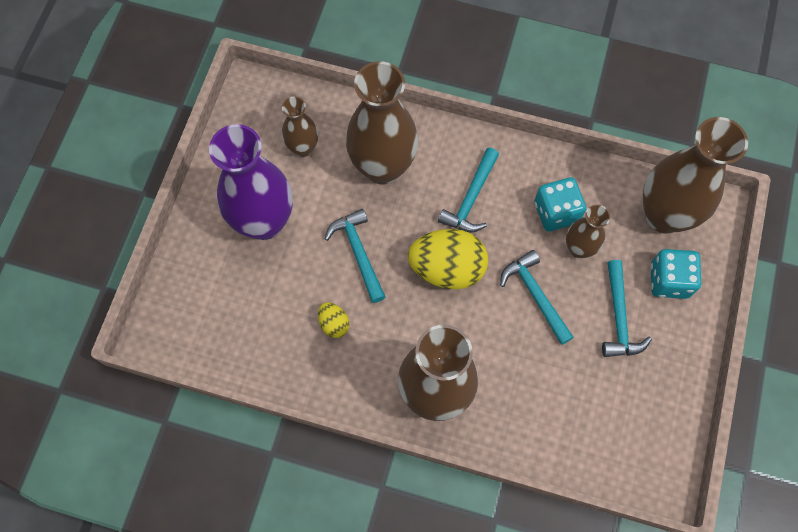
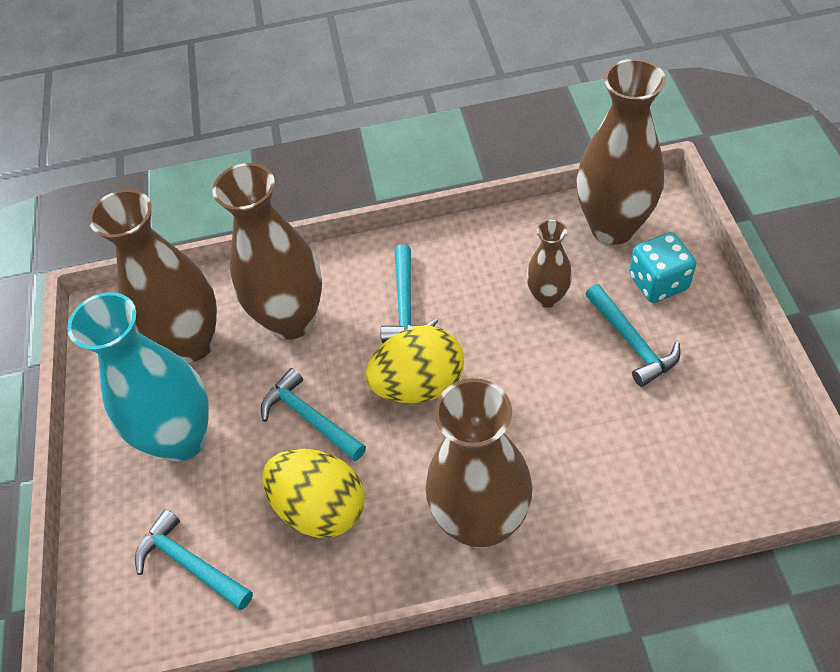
camera: 20 degrees left, 15 degrees down
purple vase [209,124,293,240] -> turquoise vase [67,292,209,462]
brown vase [282,96,318,157] -> brown vase [89,189,217,363], size x1.92
yellow egg [318,302,349,338] -> yellow egg [262,449,365,538], size x2.12
turquoise hammer [500,250,574,345] -> turquoise hammer moved to [135,509,253,610]
turquoise dice [534,177,586,232] -> none

